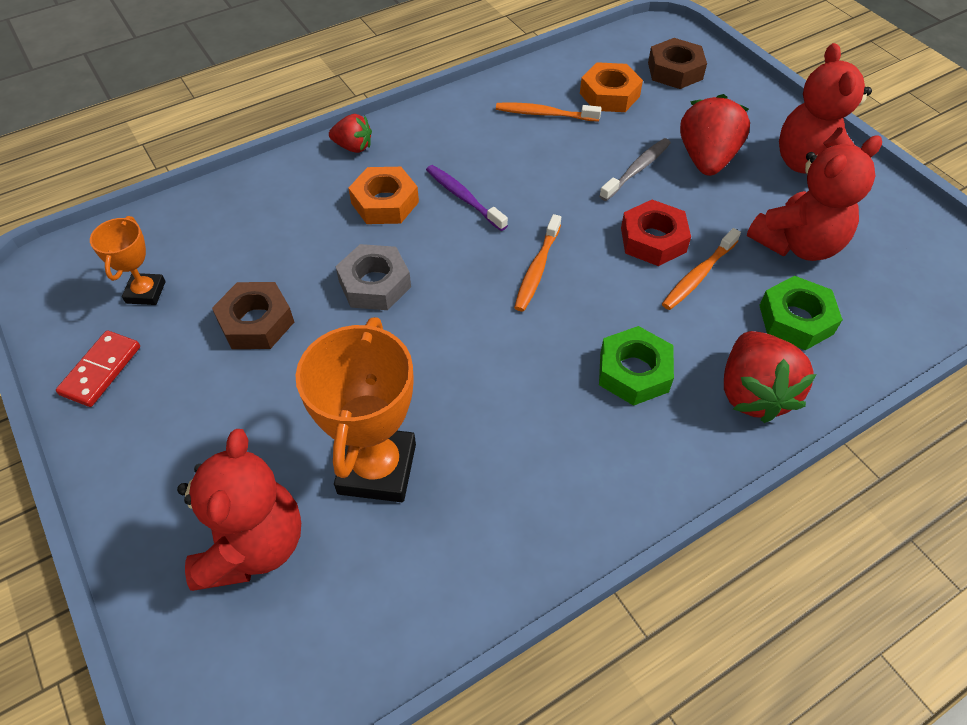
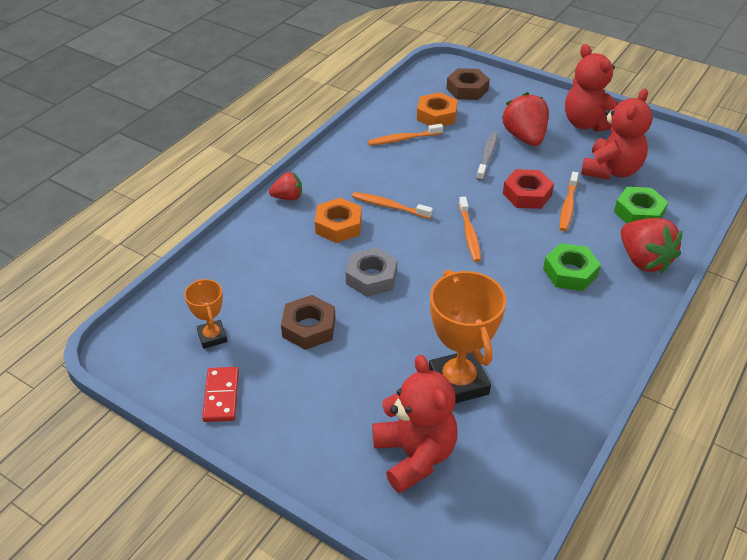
camera: 25 degrees left, 10 degrees down
purple toothbrush [426,165,508,231] -> orange toothbrush [352,192,433,219]

